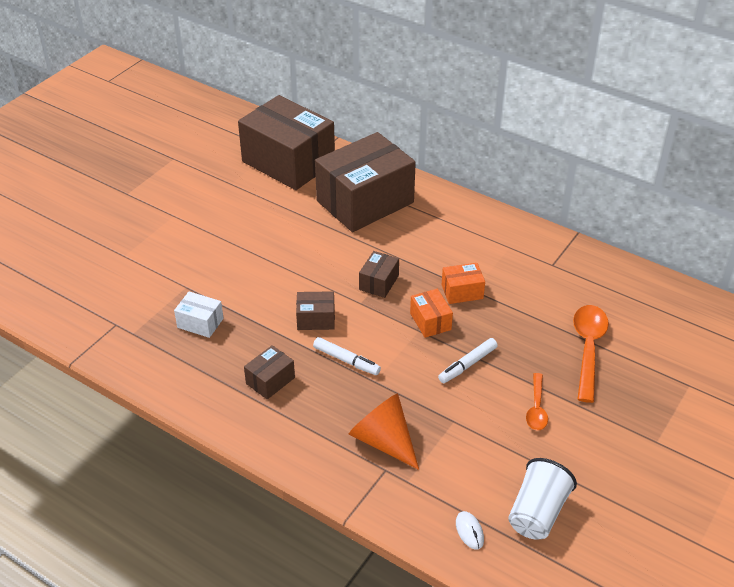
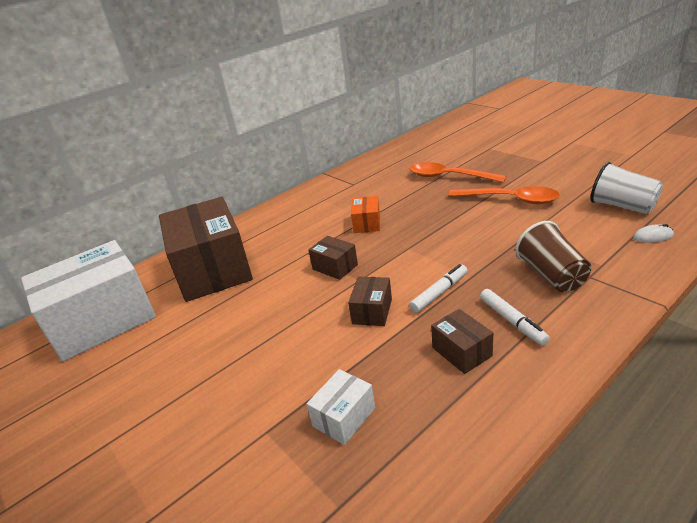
camera: 70 degrees left, 10 degrees down
brown box [238,95,335,190] -> white box [21,240,156,362]
orange cone [349,393,419,470] -> brown cup [515,221,591,292]
orange box [410,289,453,338] -> none
white marker [438,338,498,383] -> white marker moved to [480,289,550,346]
orange spoon [526,373,548,430] -> orange spoon [448,186,560,204], size x1.71

